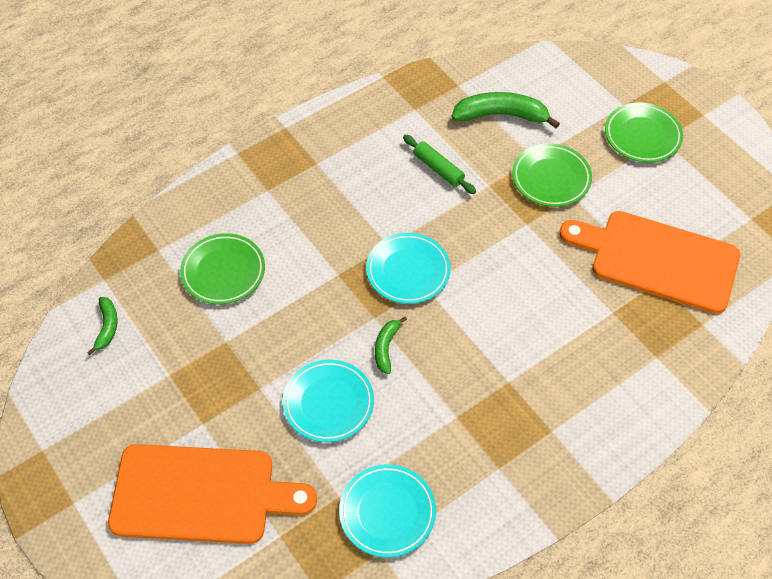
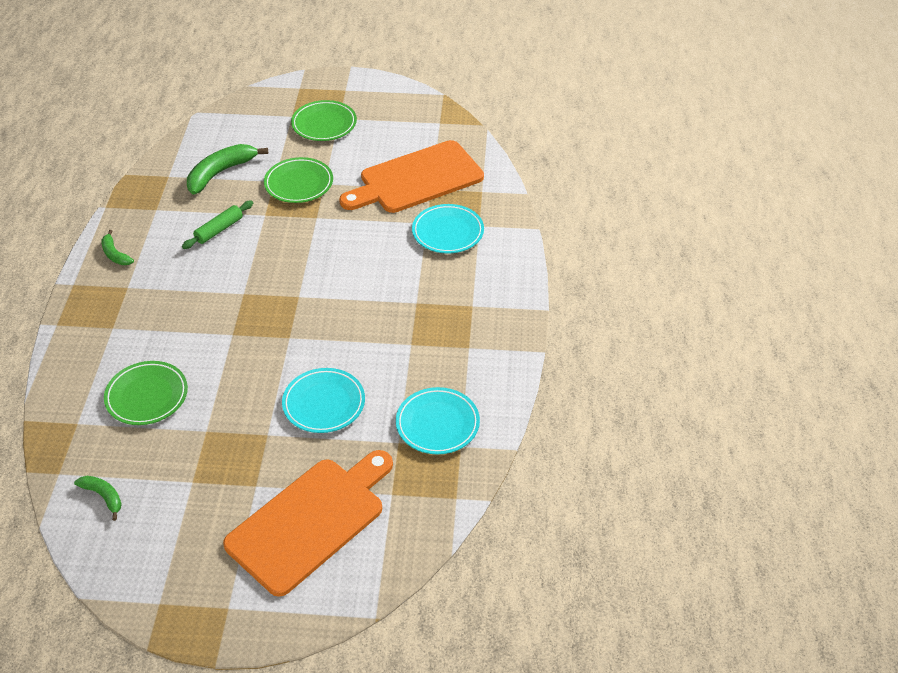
camera: 50 degrees left, 10 degrees down
turquoise plate [366,233,451,304] -> turquoise plate moved to [412,204,484,254]
green banana [375,317,407,374] -> green banana moved to [101,230,134,265]
green rolling pin [403,135,476,194] -> green rolling pin turned 45 degrees counterclockwise [182,200,253,249]

